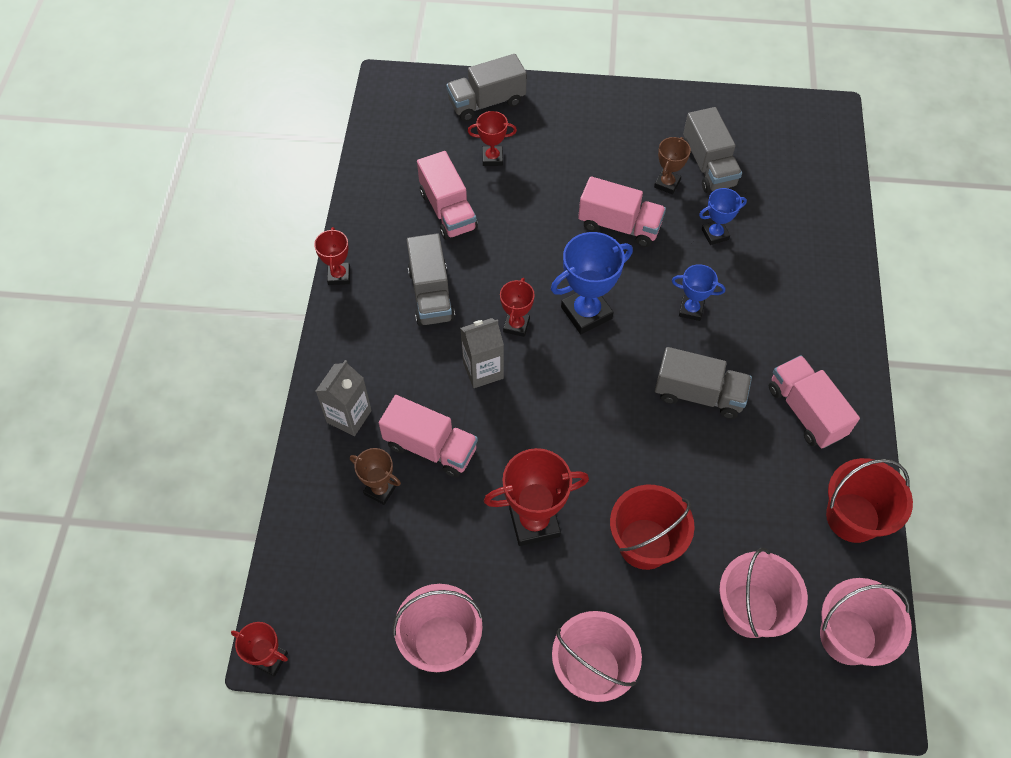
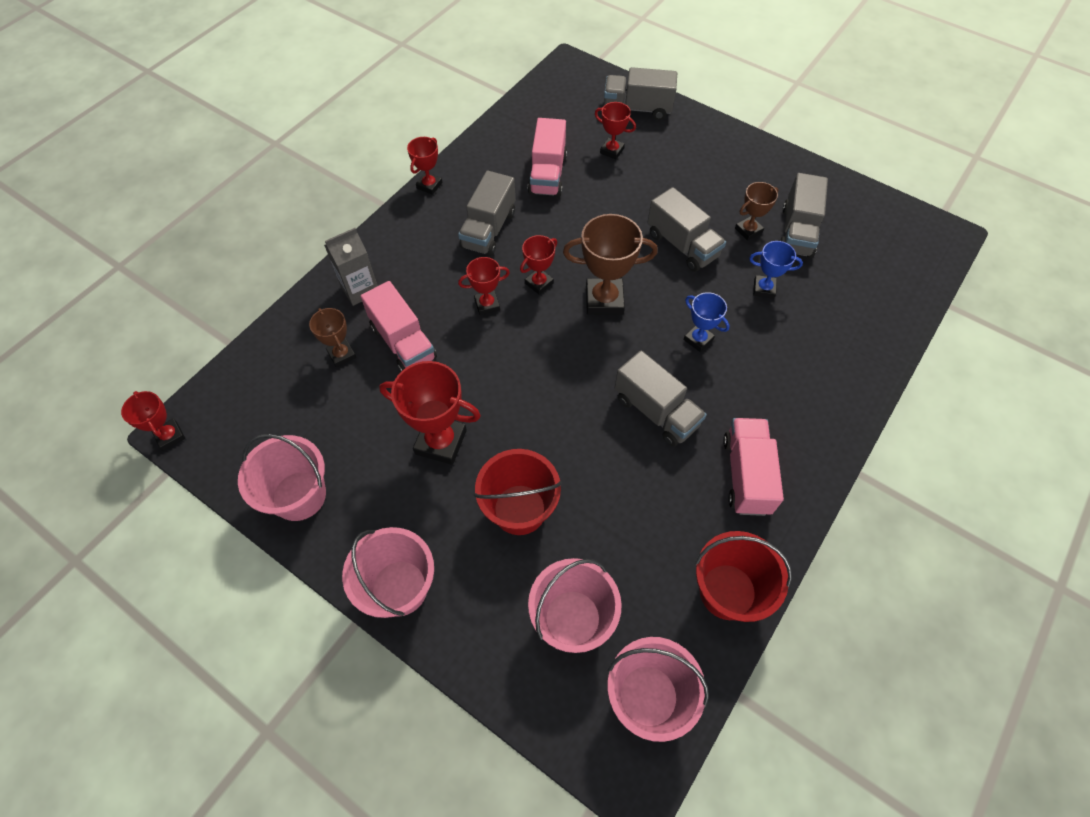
camera: 30 degrees right, 0 degrees up
grey carton [460,318,504,388] -> red trophy [458,257,510,315]
blue trophy [551,232,633,334] -> brown trophy [563,214,658,315]
pink truck [578,176,666,247] -> grey truck [647,187,726,272]

